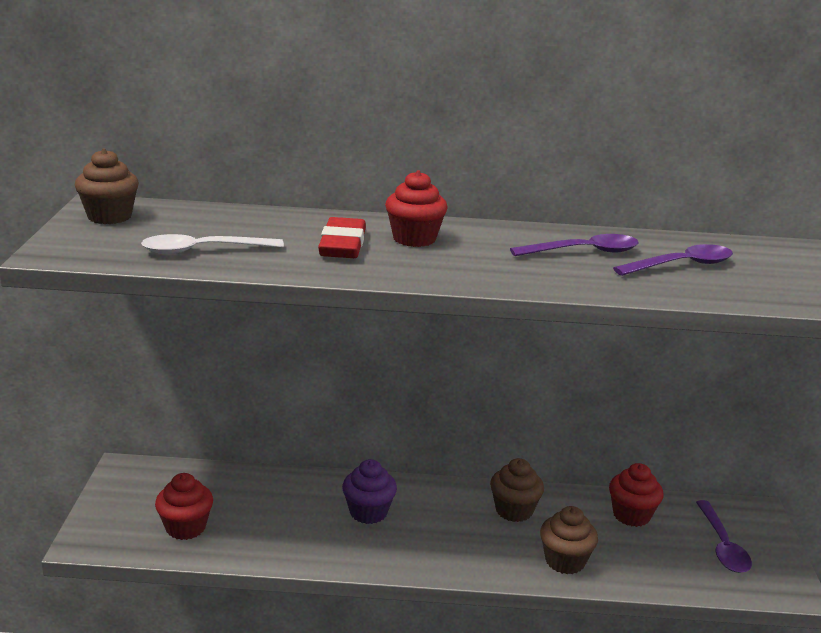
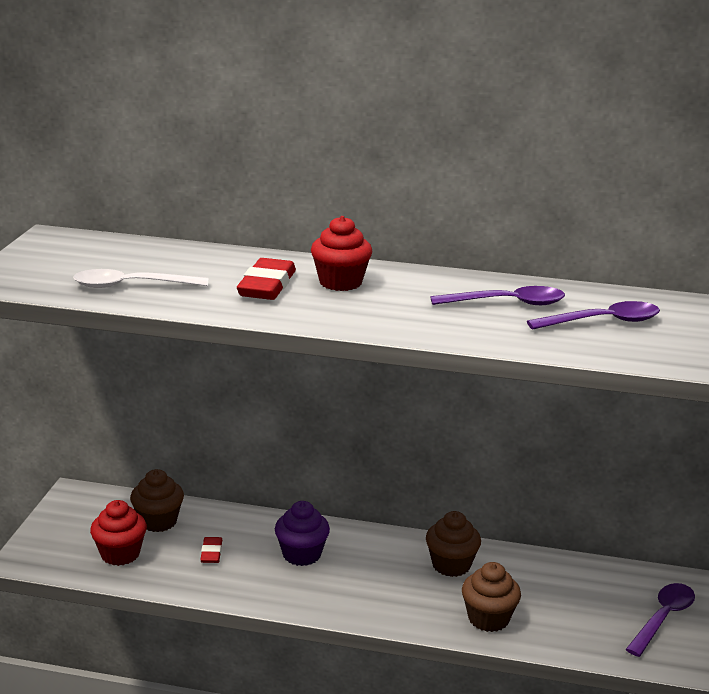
camera: 10 degrees right, 0 degrees up
brown cupcake [75,149,139,224] -> brown cupcake moved to [130,469,184,532]
red cupcake [609,463,664,527] -> none
purple spoon [696,500,752,573] -> purple spoon turned 150 degrees counterclockwise [625,583,695,657]
none -> red eraser [200,537,222,563]

